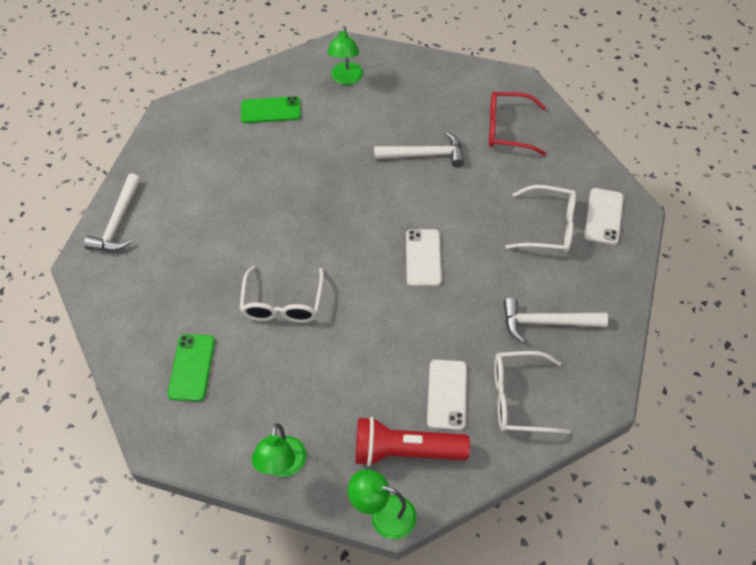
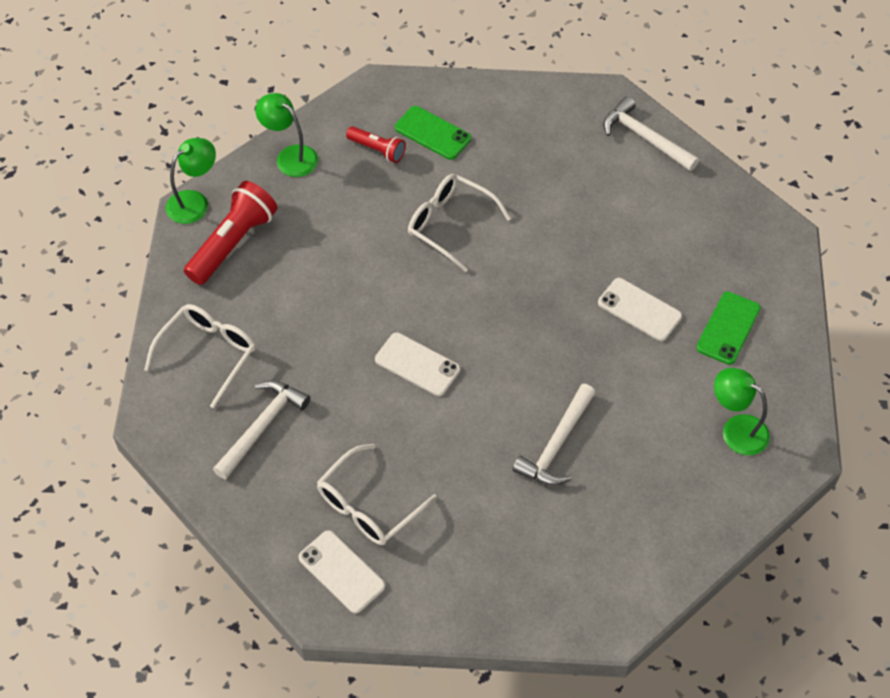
camera: 120 degrees right, 0 degrees up
white phone [427,360,467,430] -> white phone moved to [598,278,682,341]
red glasses [489,91,546,155] -> none
none -> red flashlight [346,126,406,163]

